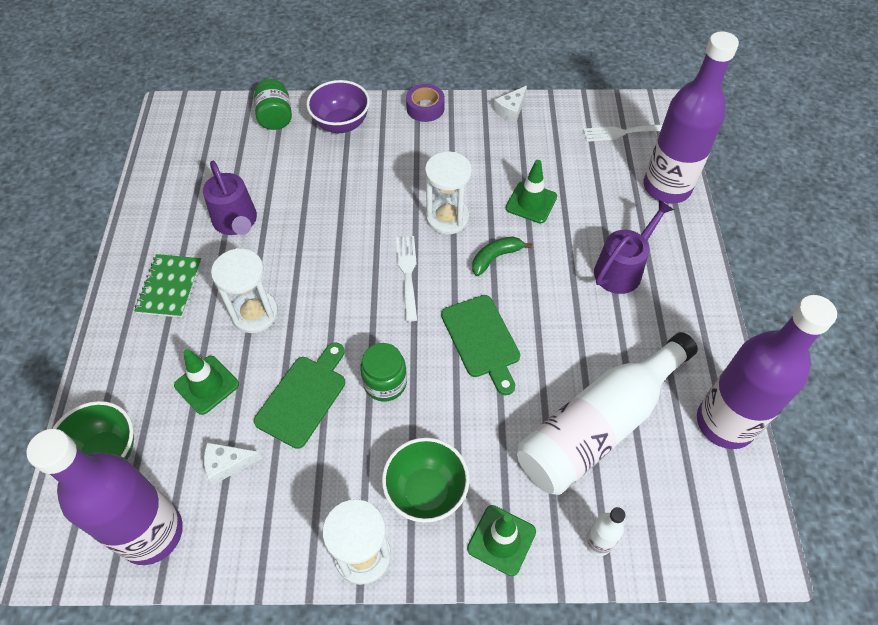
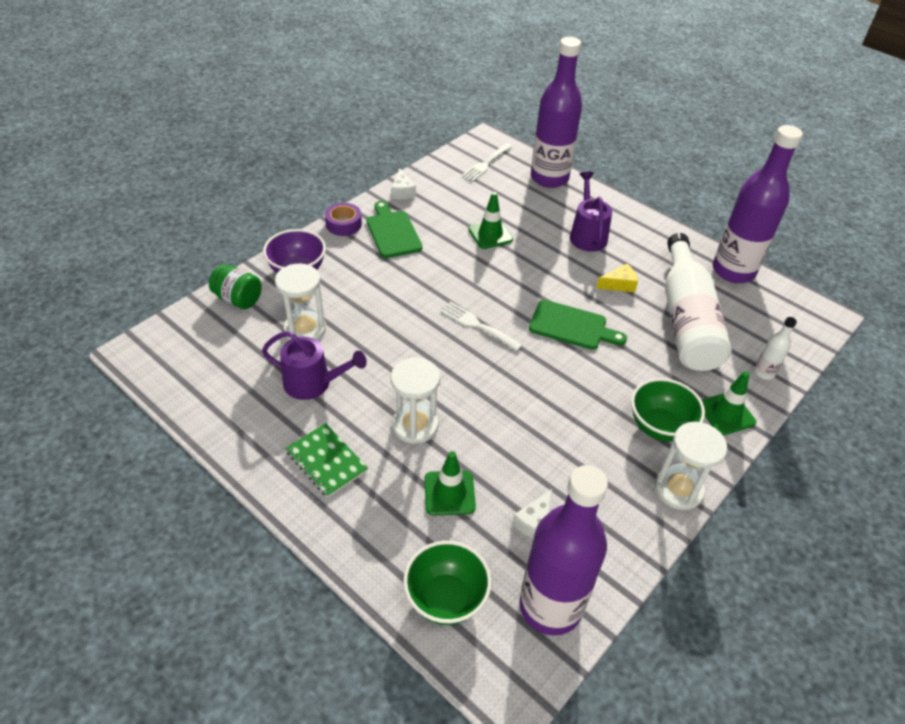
camera: 50 degrees left, 10 degrees down
green cutting board [254,342,345,449] -> green cutting board moved to [366,201,423,258]
green jar [360,343,407,402] -> none
white hourglass [425,152,472,234] -> white hourglass moved to [275,264,326,341]
green banana [472,236,532,276] -> none
none -> yellow cheese [596,264,638,292]

